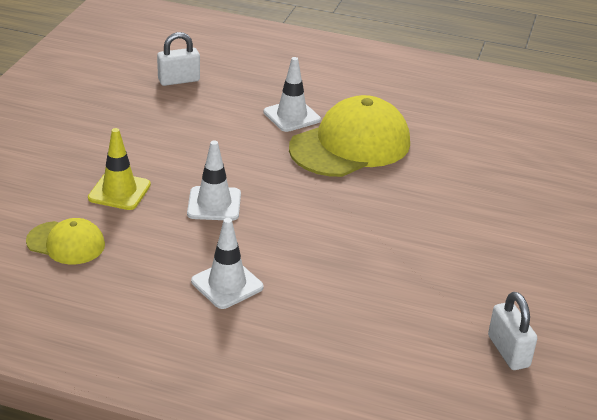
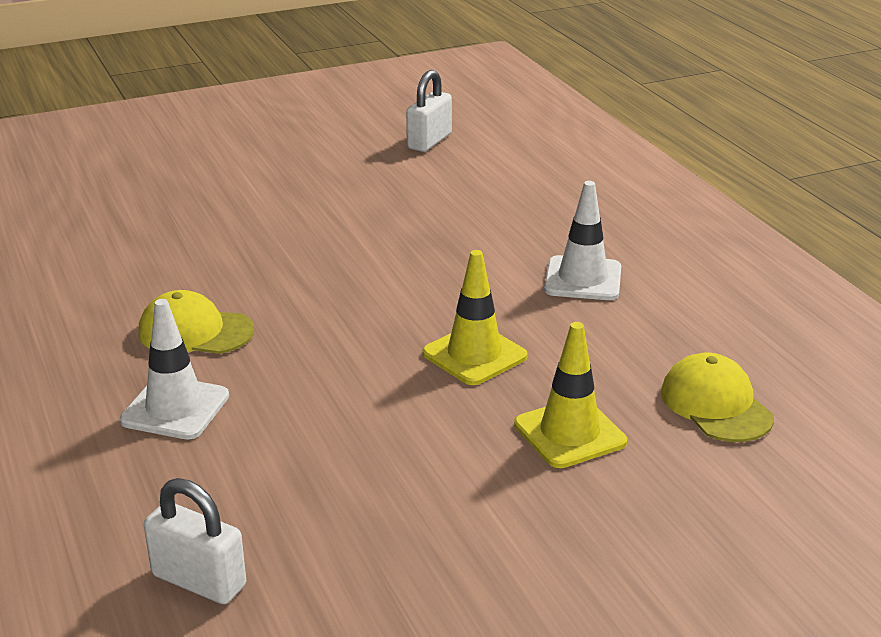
camera: 130 degrees left, 5 degrees down
white traffic cone [187,140,241,221] -> yellow traffic cone [422,250,528,385]
yellow cap [289,95,410,177] -> yellow cap [139,290,254,354], size x0.53

